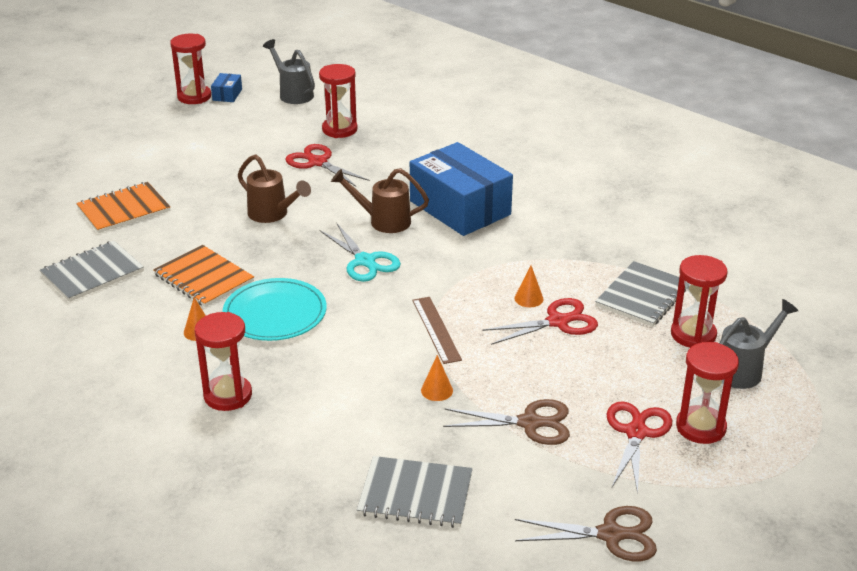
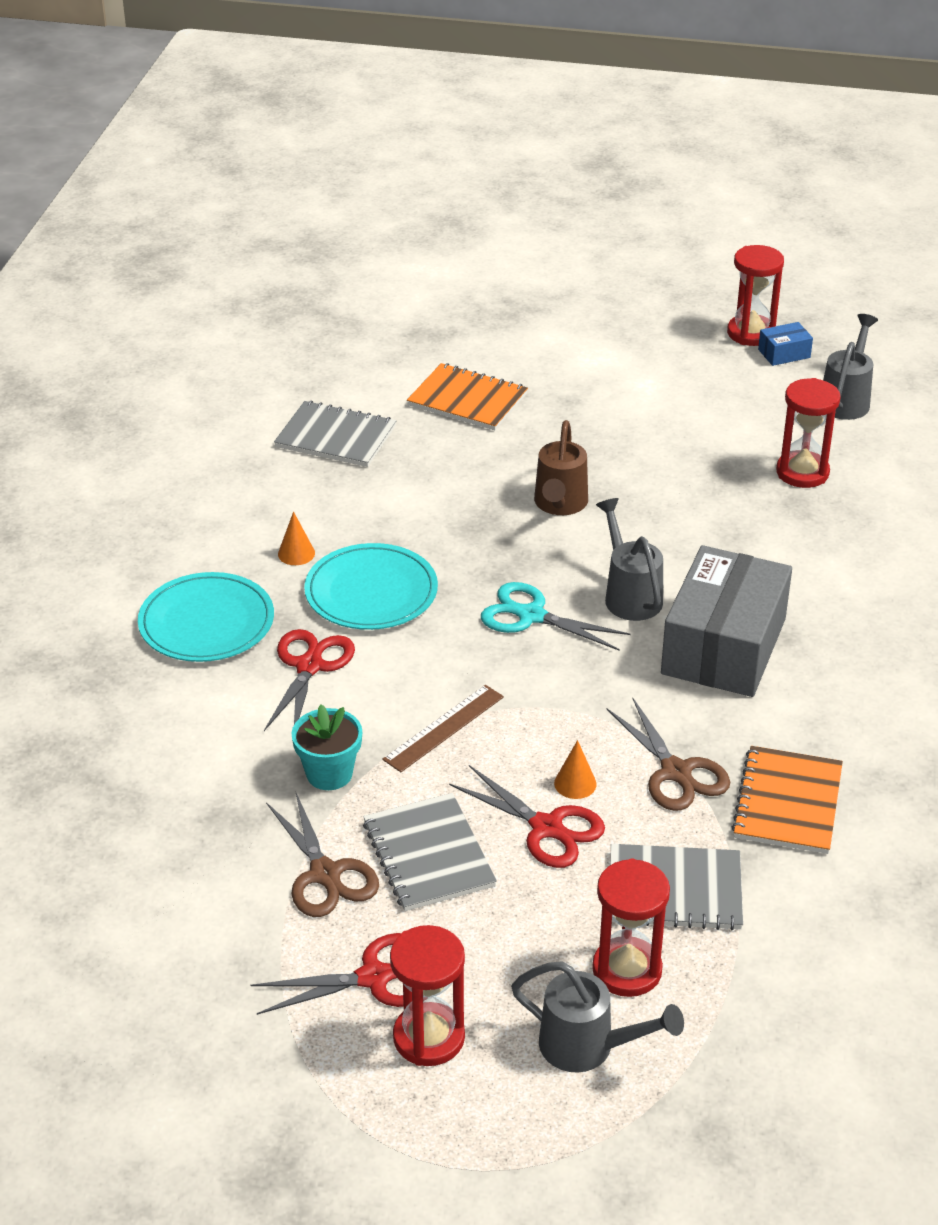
camera: 60 degrees right, 5 degrees up
orange notebook [153,245,254,307] -> orange notebook moved to [732,746,843,854]
red hourglass [195,312,252,411] -> turquoise plate [138,572,274,662]
red scissors [286,144,370,186] -> red scissors moved to [264,629,355,731]
turquoise scissors [320,224,401,282] -> turquoise scissors turned 90 degrees clockwise [481,582,631,651]
brown watering can [331,168,429,233] -> grey watering can [596,498,663,621]
grey notebook [357,456,473,528] -> grey notebook moved to [363,793,497,911]
blue box [410,142,513,236] -> grey box [661,545,792,697]
orange cone [421,355,453,401] -> turquoise flower pot [292,705,362,790]
brown scissors [515,506,657,561] -> brown scissors moved to [607,697,730,811]

